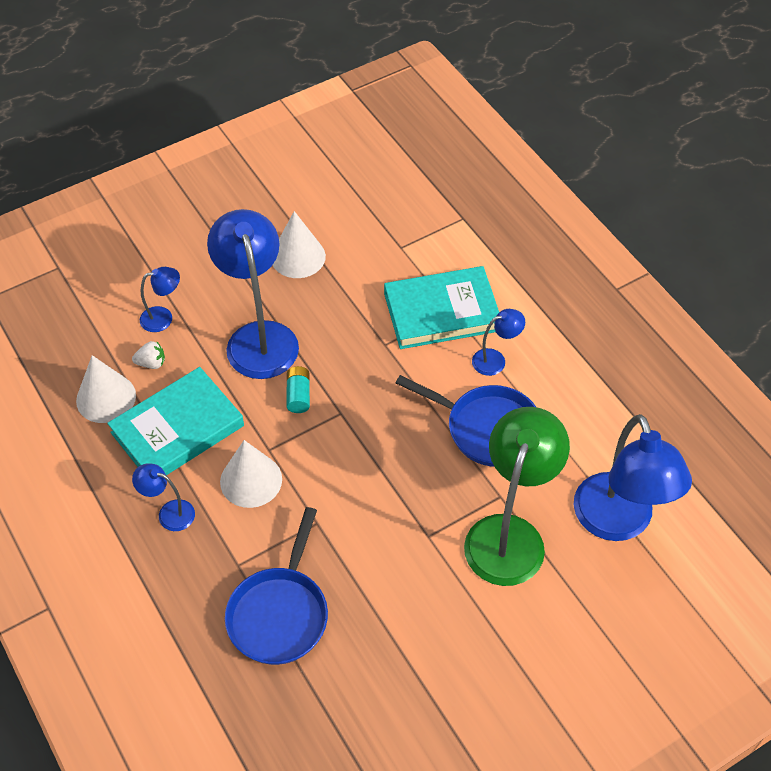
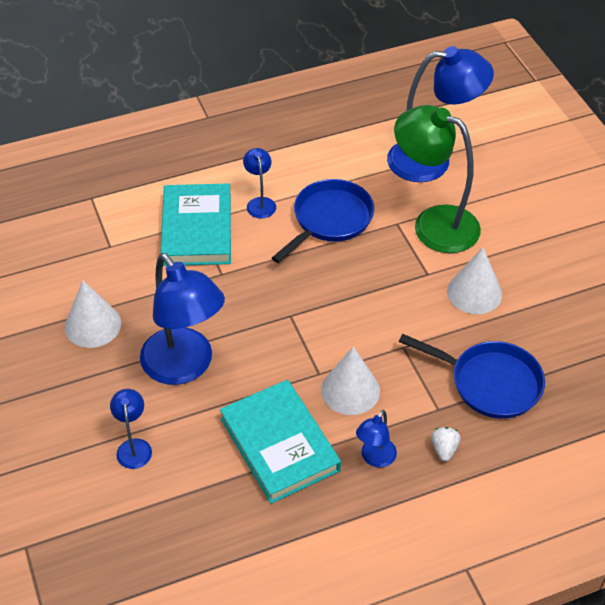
camera: 80 degrees left, 5 degrees down
white cone [76,355,136,423] -> white cone moved to [447,248,502,314]
white strawberry [132,341,165,369] -> white strawberry moved to [431,427,461,462]
blue lamp [207,209,299,379] -> blue lamp turned 120 degrees counterclockwise [140,253,225,385]
turquoise battery [286,366,310,413] -> none

